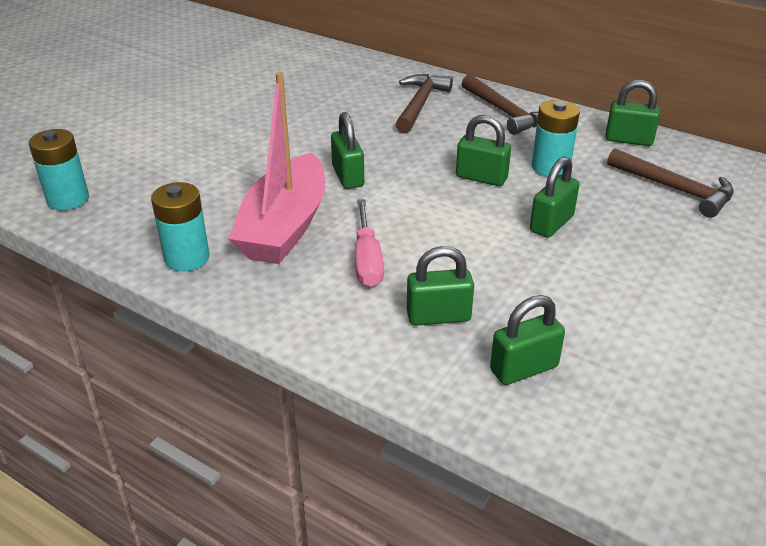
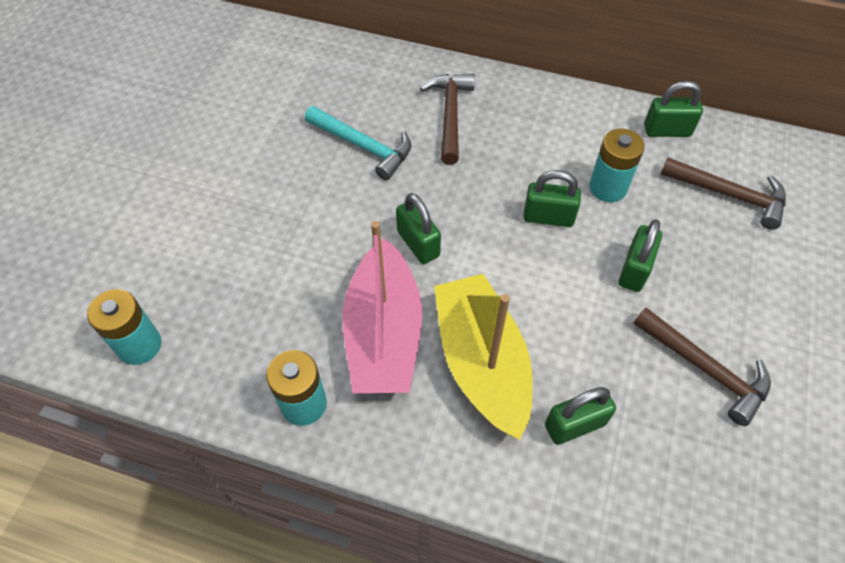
camera: 15 degrees left, 20 degrees up
pink screwdriver [355,199,384,287] -> yellow boat [434,274,533,440]
brown hammer [462,74,539,135] -> brown hammer moved to [633,308,771,426]
green padlock [490,295,565,385] -> none
none -> turquoise hammer [305,106,411,180]

